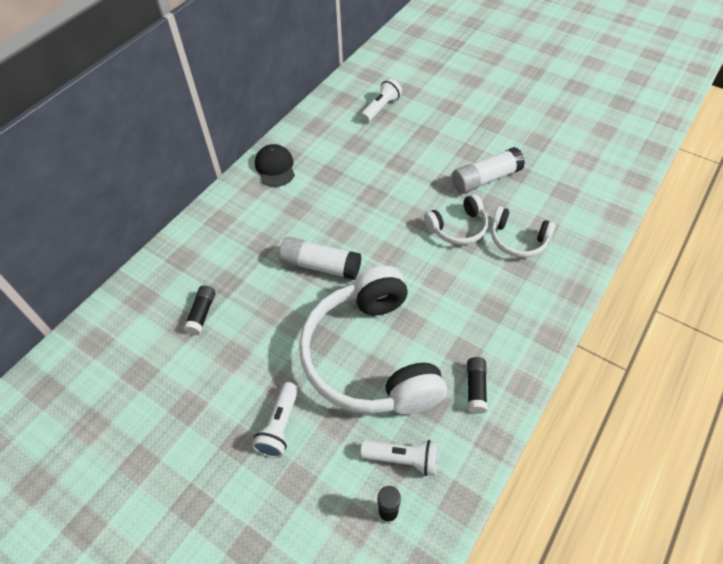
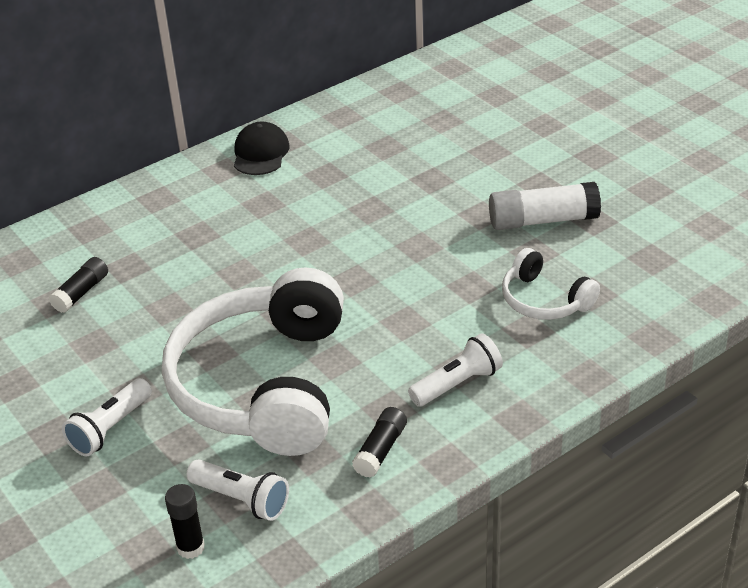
camera: 20 degrees right, 15 degrees down
white glue stick [279,237,361,280] -> none
white flashlight [360,78,402,122] -> white flashlight moved to [408,333,503,407]
white headphones [424,194,488,245] -> none

